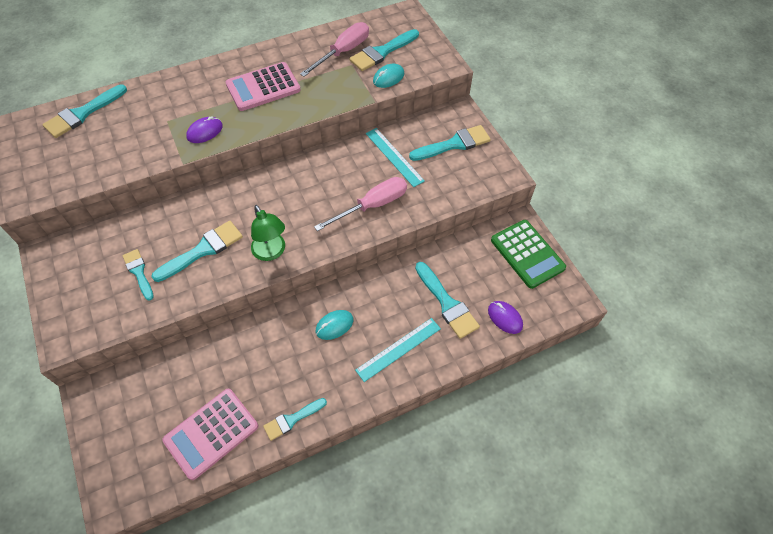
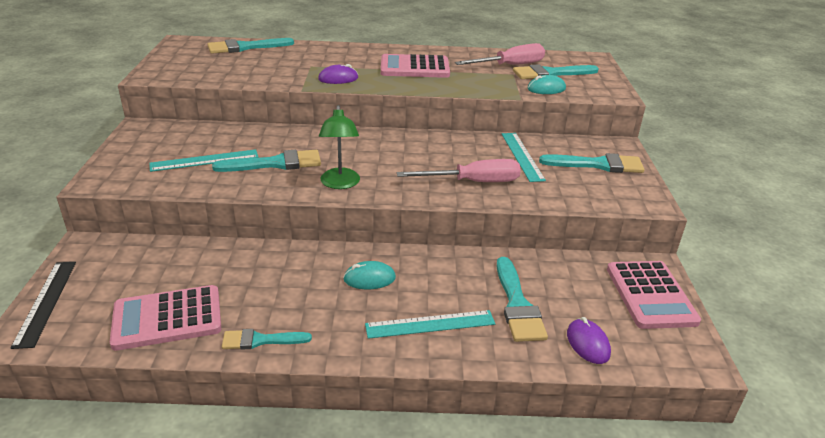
camera: 25 degrees right, 25 degrees down
turquoise brush [123,249,154,301] -> turquoise ruler [149,149,259,172]
green calculator [491,220,566,289] -> pink calculator [607,261,701,329]
none -> black ruler [11,262,76,349]

